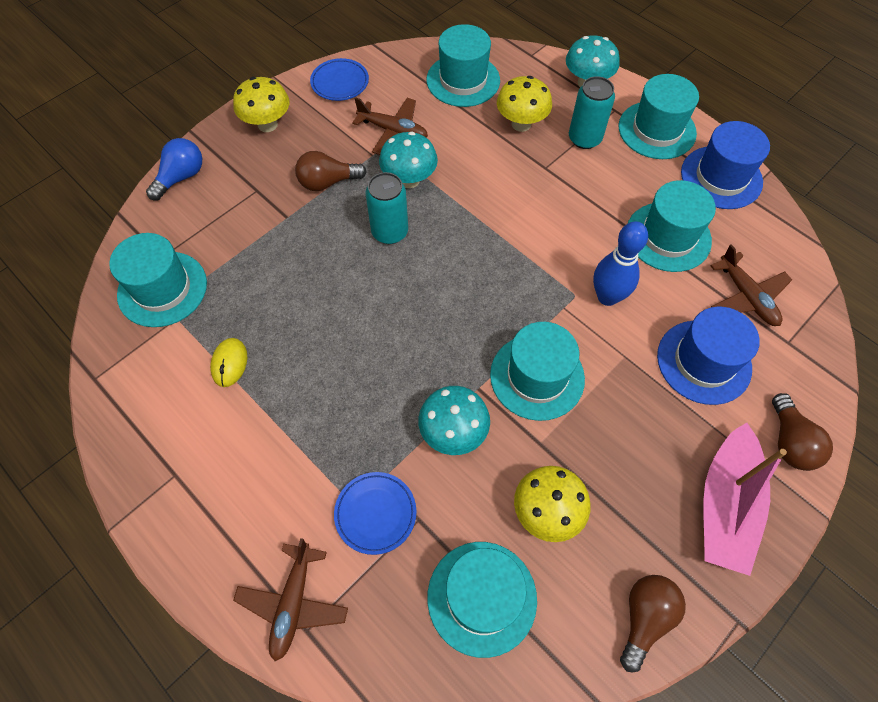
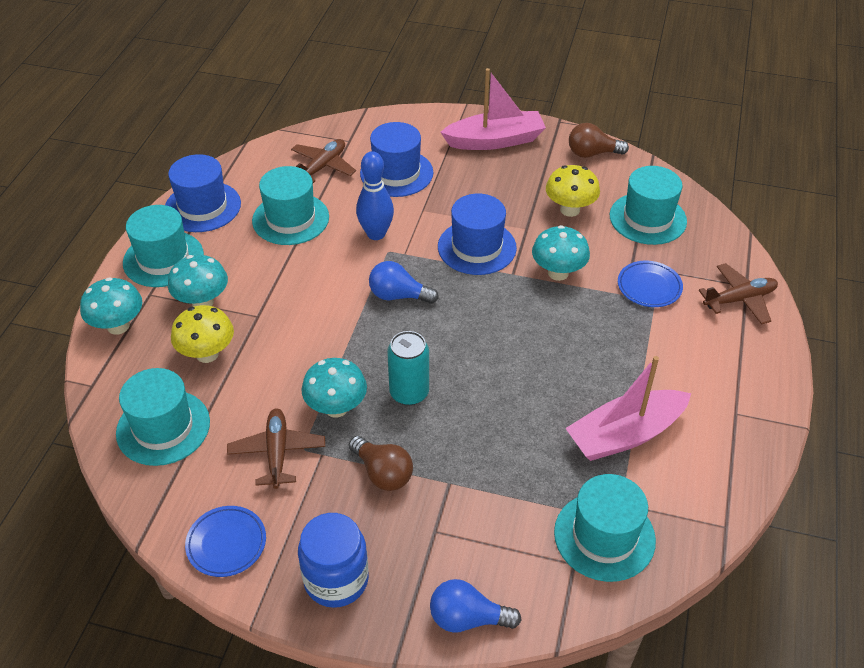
camera: 120 degrees left, 15 degrees down
yellow mouse [210,338,247,387] -> pink boat [565,356,691,461]
yellow mushroom [233,77,289,132] -> blue jar [298,513,369,608]
turquoise hat [490,322,585,421] -> blue hat [438,194,517,275]
turquoise can [569,76,615,149] -> turquoise mushroom [168,255,228,307]
brown light bulb [772,393,833,471] -> none
none -> blue light bulb [369,261,439,304]

